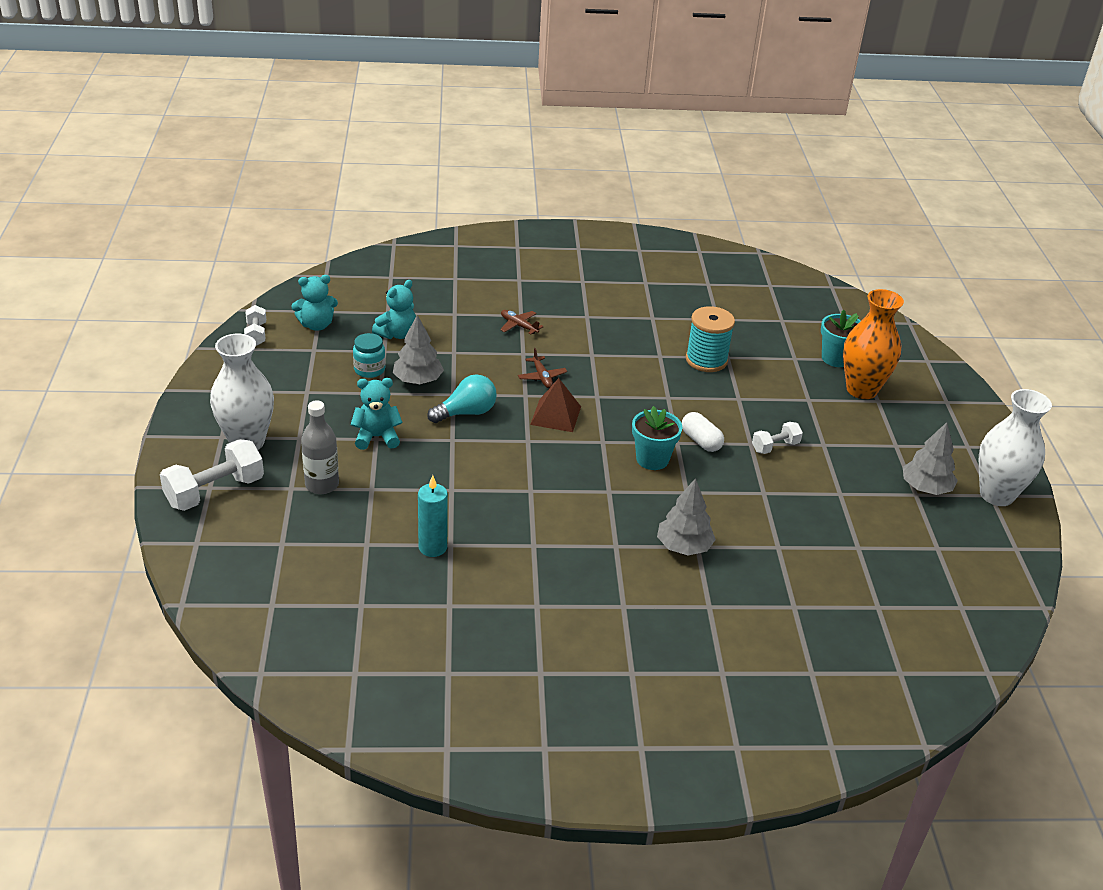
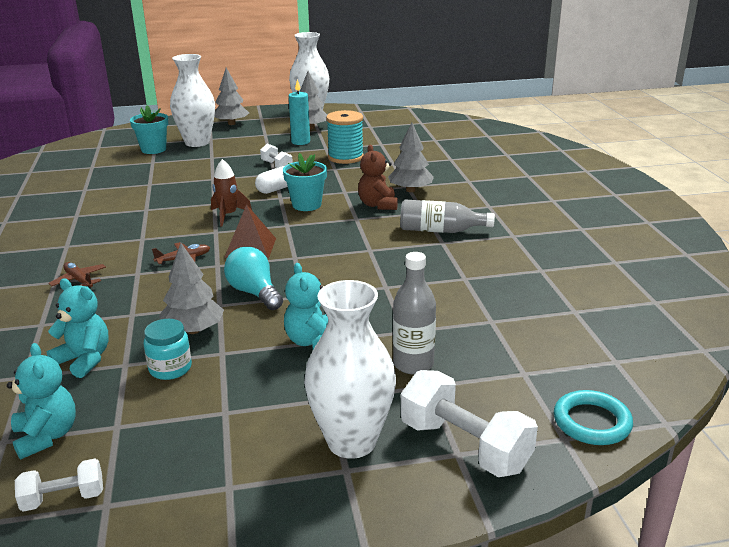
camera: 95 degrees left, 10 degrees down
turquoise candle [418,475,448,557] -> turquoise candle moved to [289,79,310,145]
brown plane [500,310,543,335] -> brown plane turned 105 degrees clockwise [48,262,106,289]
turquoise spool [686,306,735,372] -> turquoise spool moved to [326,110,364,164]
orange vase [843,289,904,399] -> white vase [170,54,215,147]
none -> brown rocket [211,159,252,226]
none -> grey tree [214,68,249,125]
none -> brown teddy bear [358,145,398,210]
none -> grey bottle [400,199,495,233]
none -> turquoise ring [554,390,633,445]

